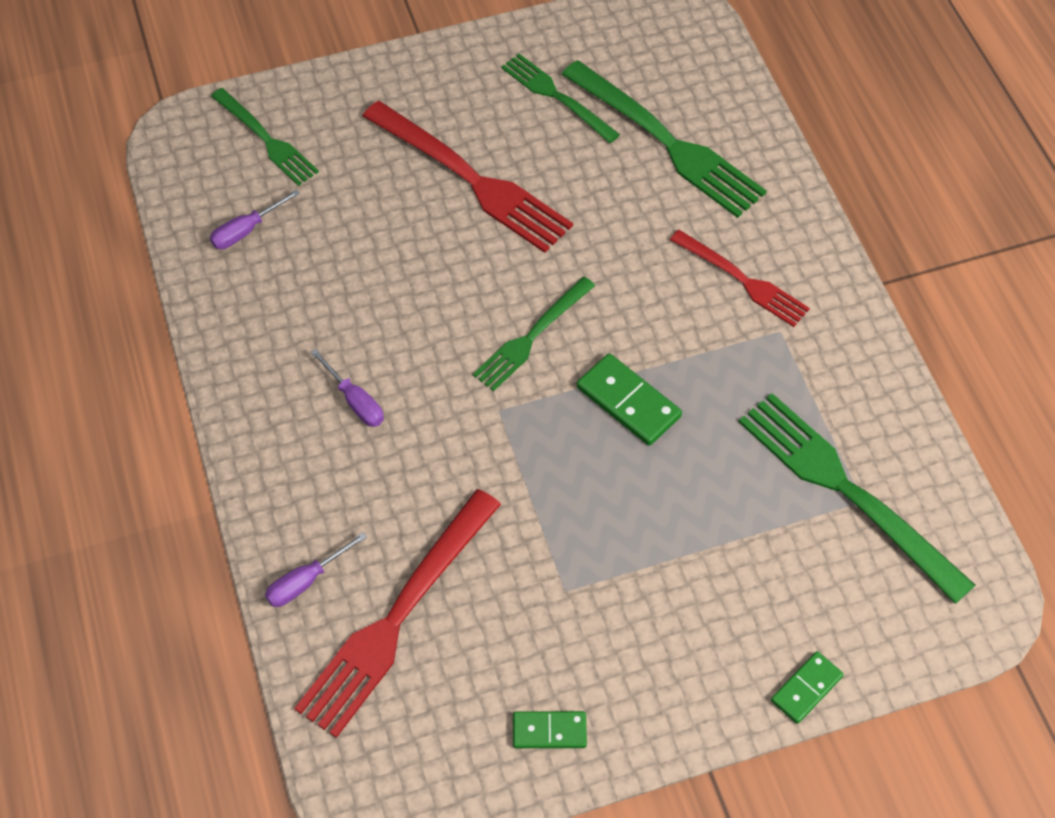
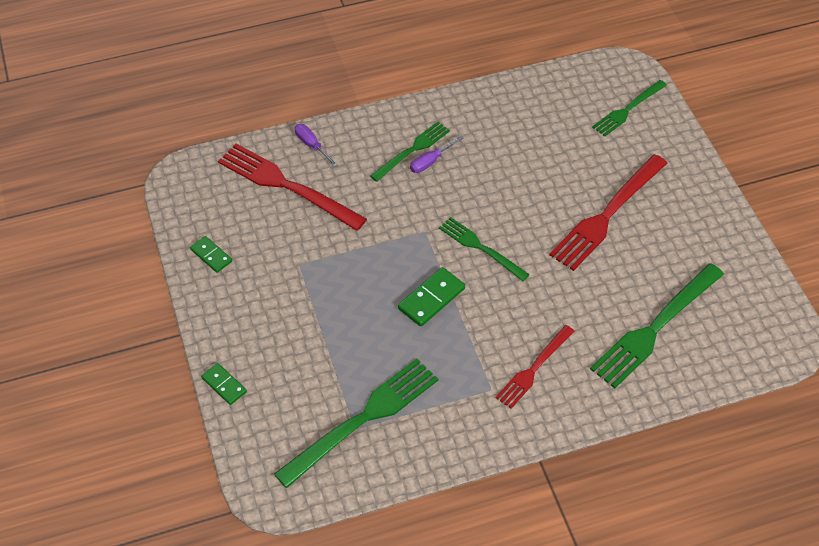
camera: 90 degrees right, 5 degrees down
purple screwdriver [210,190,300,249] -> none
green fork [501,54,620,143] -> green fork moved to [370,122,450,182]
green domino [513,711,587,748] -> green domino turned 45 degrees counterclockwise [190,236,232,273]

